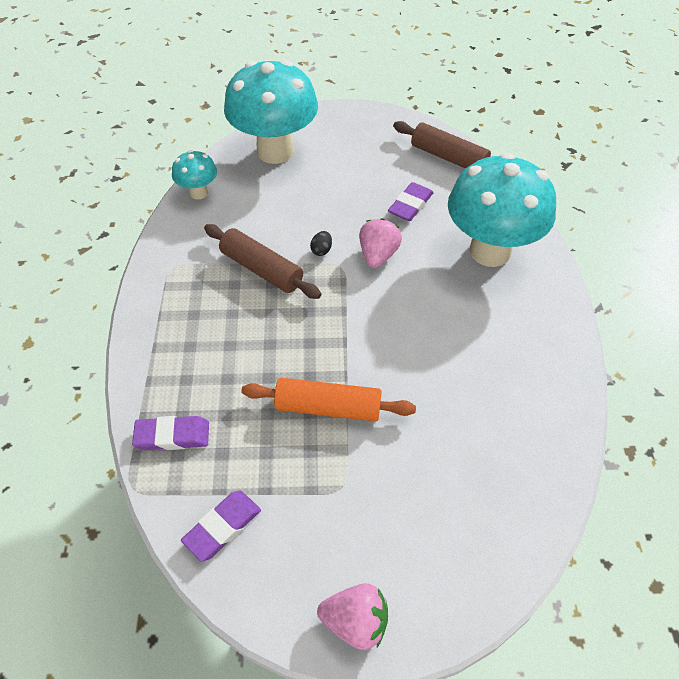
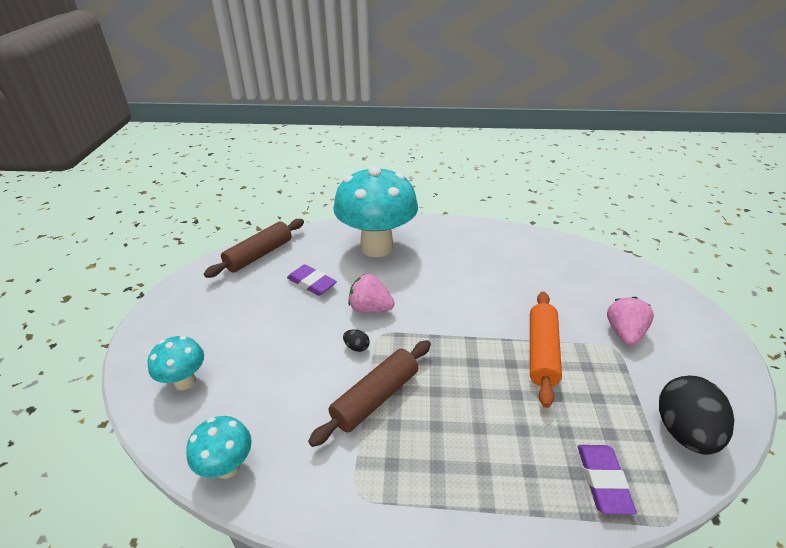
camera: 85 degrees left, 15 degrees down
purple eraser [181,491,261,562] -> black egg [659,376,734,455]
turquoise mushroom [224,60,318,164] -> turquoise mushroom [148,336,204,390], size x0.47
pink strawberry [317,583,388,650] -> pink strawberry moved to [607,297,654,346]

